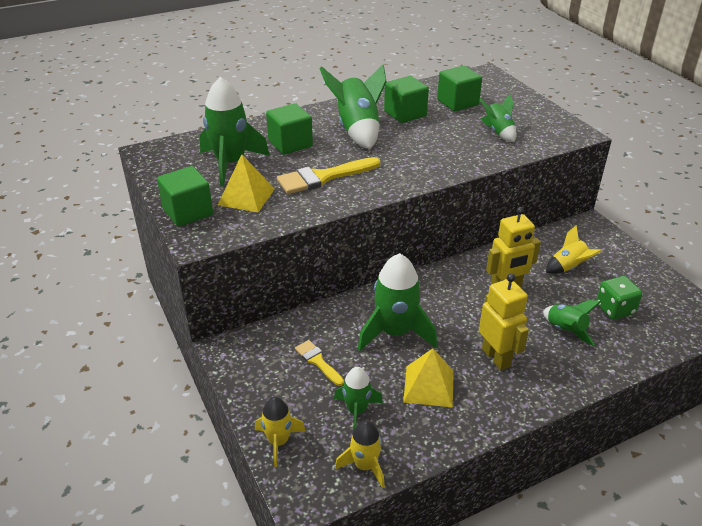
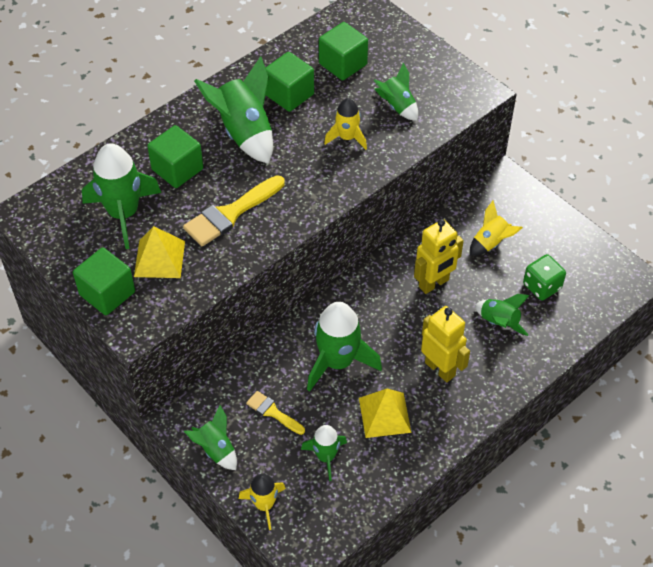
camera: 15 degrees left, 15 degrees up
yellow rocket [335,421,385,488] -> yellow rocket moved to [324,98,367,150]
none -> green rocket [184,405,237,470]

